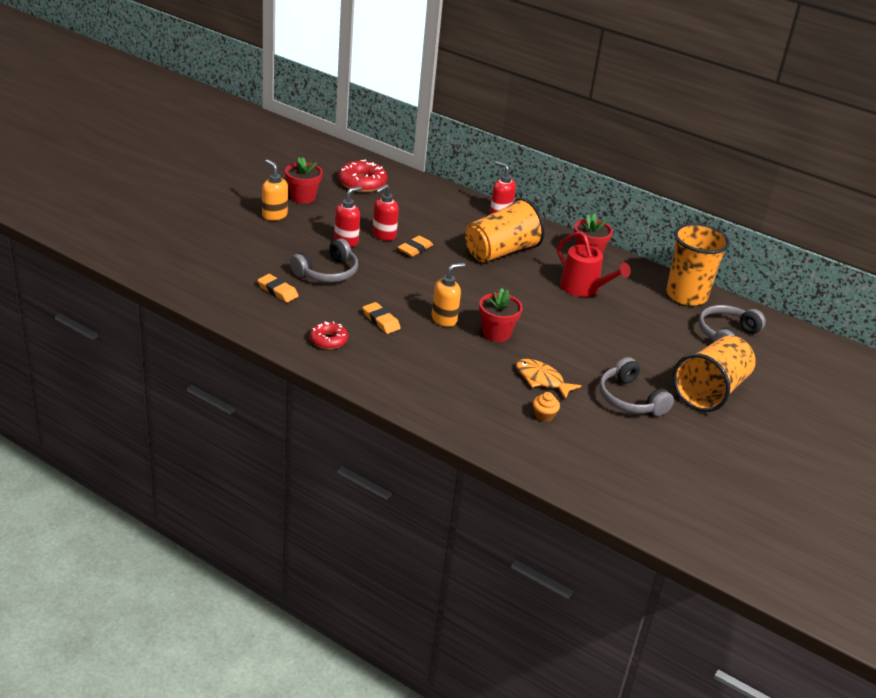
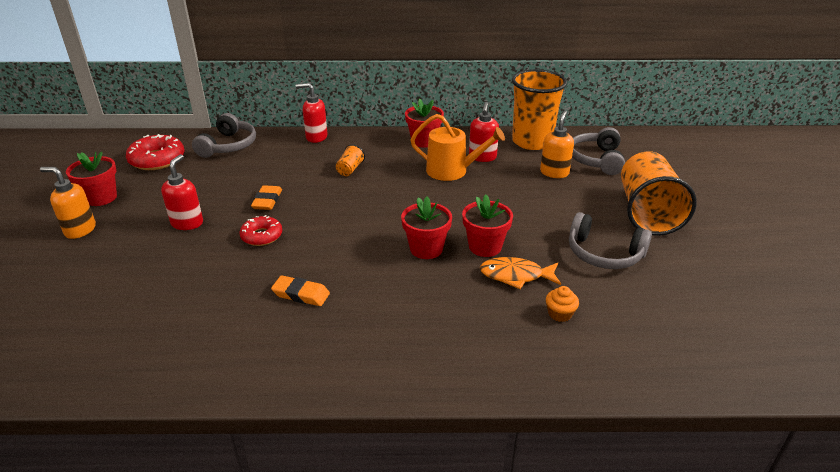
camera: 30 degrees left, 0 degrees up
orange eraser [258,274,299,303] -> none
grey headphones [290,238,358,282] -> grey headphones moved to [192,113,256,158]
red donut [310,321,348,349] -> red donut moved to [240,215,283,246]
red soap dispenser [372,184,399,241] -> red soap dispenser moved to [469,102,499,162]
orange soap dispenser [432,263,465,327] -> orange soap dispenser moved to [540,110,574,178]
orange cup [465,198,545,262] -> orange cup [336,144,365,176], size x0.40
red watering can [557,231,631,297] -> orange watering can [411,114,505,181]
none -> red flower pot [462,194,513,257]

